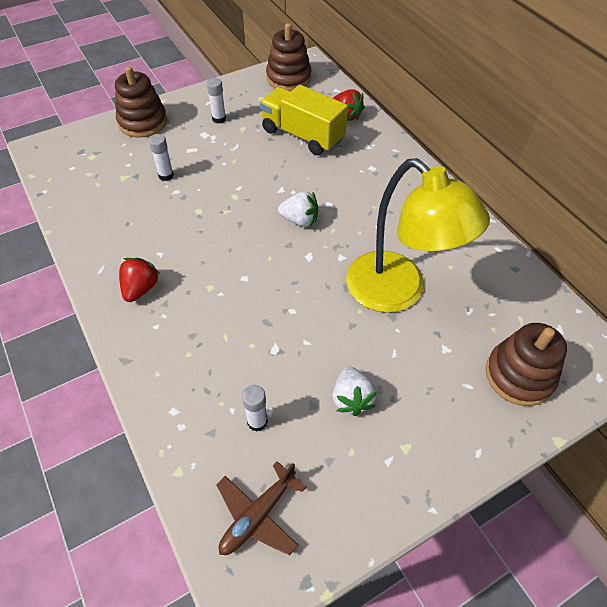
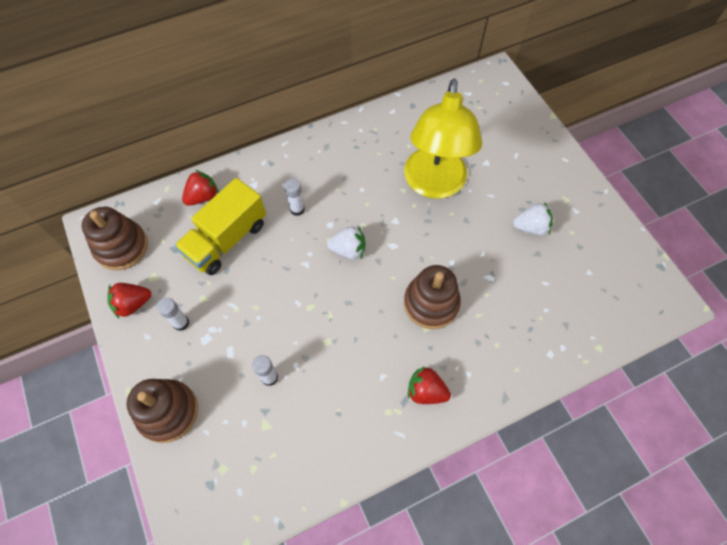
camera: 85 degrees left, 10 degrees up
brown plane [216,461,306,556] -> none
white glue stick [242,385,268,432] -> white glue stick moved to [284,178,305,216]
white strawberry [278,191,318,227] -> white strawberry turned 75 degrees clockwise [327,226,365,259]
yellow lamp [346,158,490,313] -> yellow lamp turned 135 degrees clockwise [404,78,482,199]
brown stacking toy [486,323,567,406] -> brown stacking toy moved to [404,265,461,329]
none -> red strawberry [107,283,151,318]

